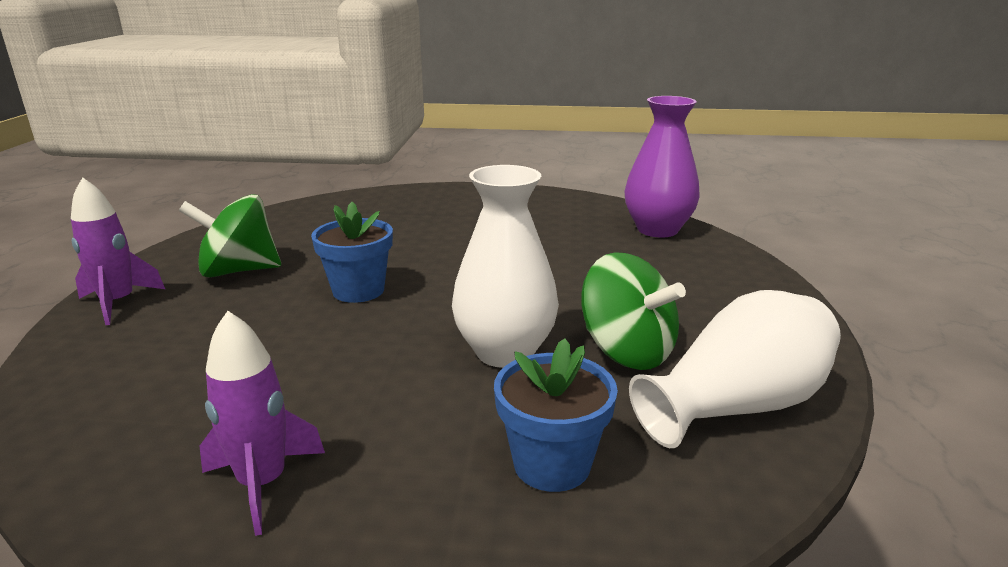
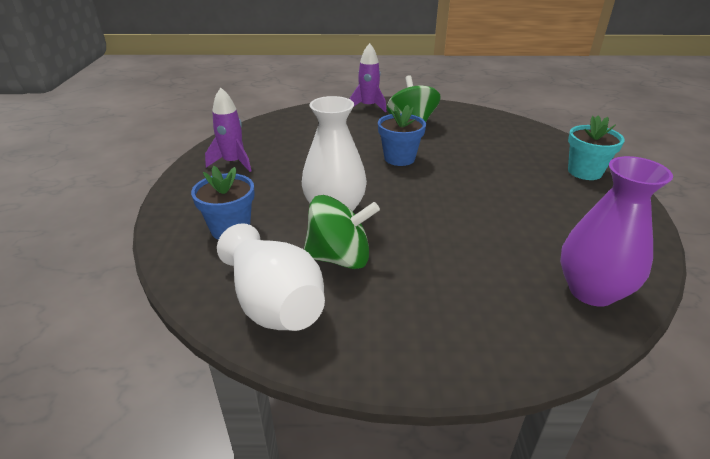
camera: 85 degrees right, 10 degrees up
green spinning top [581,252,686,370] -> green spinning top turned 135 degrees counterclockwise [304,195,380,269]
none -> turquoise flower pot [568,116,625,180]

